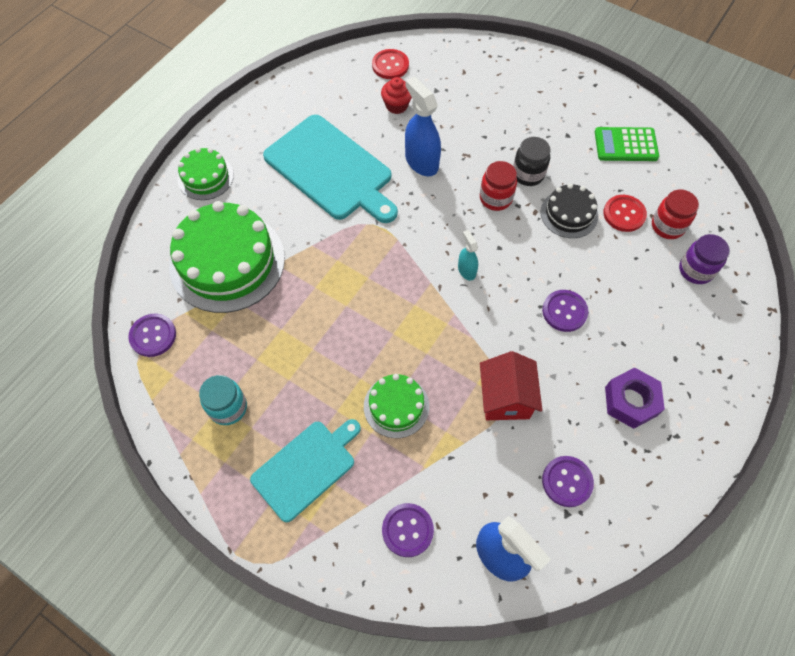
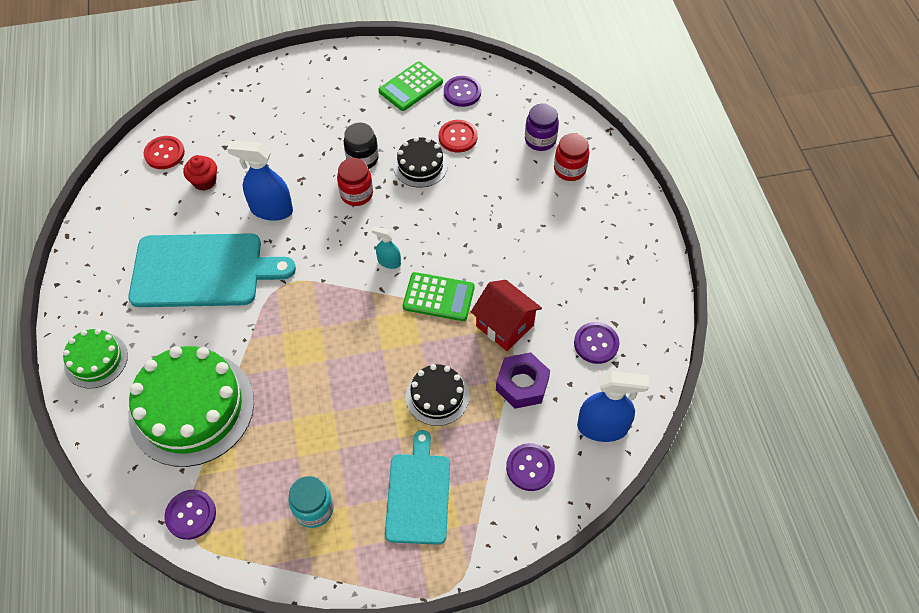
camera: 45 degrees left, 5 degrees down
green cake [364,374,429,438] -> black cake [406,364,469,426]
purple button [542,290,588,332] -> purple button moved to [444,76,481,107]
purple nut [605,367,665,429] -> purple nut moved to [496,352,550,409]
red jar [652,190,699,239] -> red jar moved to [554,133,589,181]
none -> green calculator [403,272,475,321]

